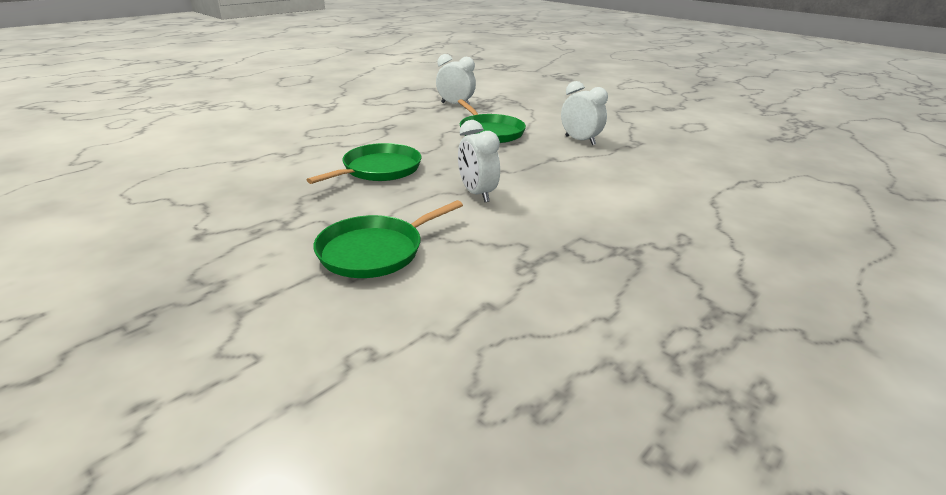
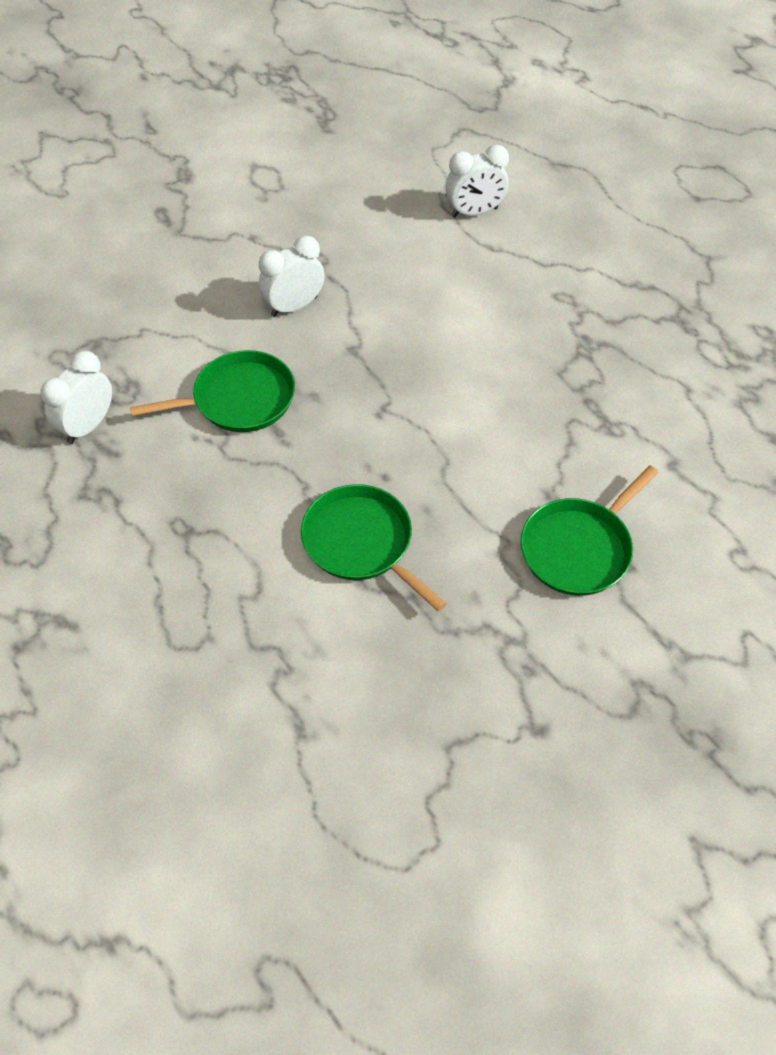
camera: 80 degrees left, 25 degrees up
green pan [313,200,463,278] -> green pan turned 75 degrees clockwise [521,465,659,596]
white clock [458,120,500,202] -> white clock moved to [446,145,509,217]

